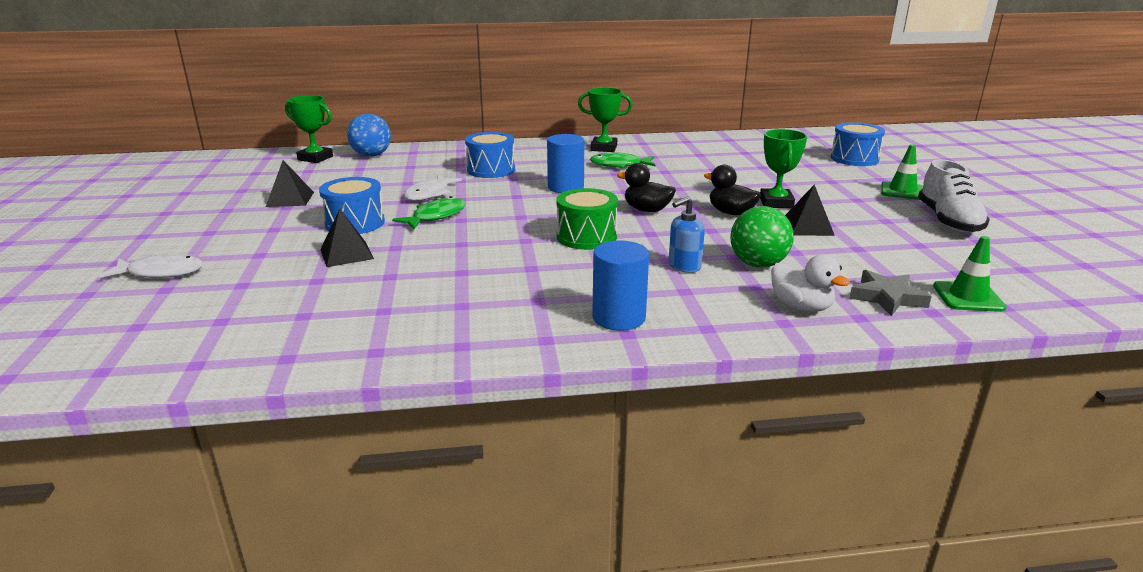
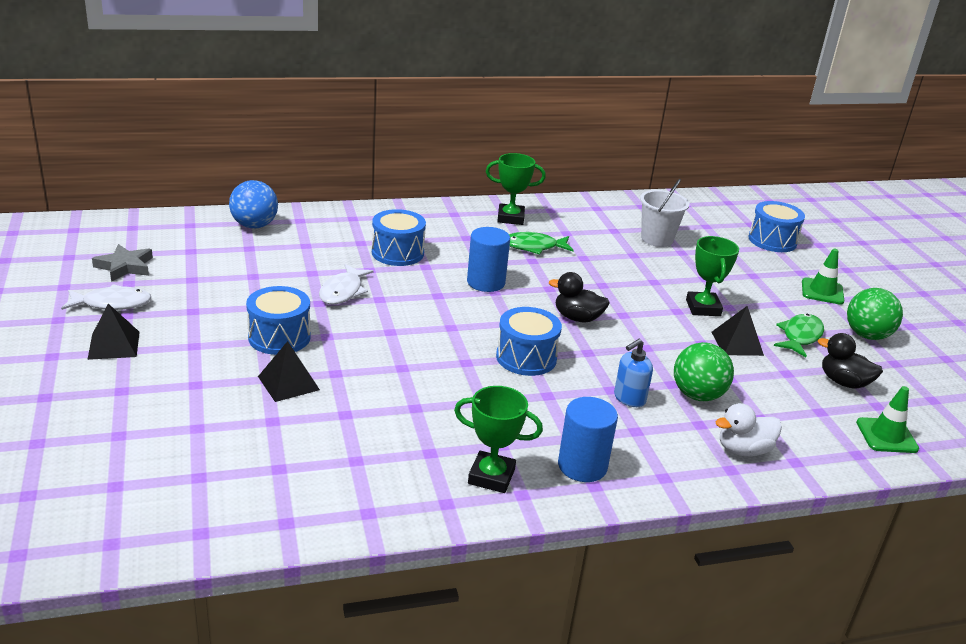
camera: 10 degrees left, 5 degrees up
white fish [98,253,203,278] -> white fish moved to [61,284,151,310]
black pyramid [266,160,314,207] -> black pyramid moved to [87,304,140,360]
green trophy [285,95,333,163] -> green trophy moved to [454,386,543,493]
green fish [392,196,466,229] -> green fish moved to [774,314,824,357]
green drum [556,188,618,250] -> blue drum [496,307,562,376]
black duck [704,165,761,215] -> black duck moved to [818,333,883,388]
white duck [771,255,850,312] -> white duck turned 120 degrees clockwise [716,403,782,456]
grey star [849,270,932,316] -> grey star moved to [92,244,153,282]
white shoe [918,159,990,233] -> green ball [847,288,903,340]
none -> white bucket [640,179,690,247]

